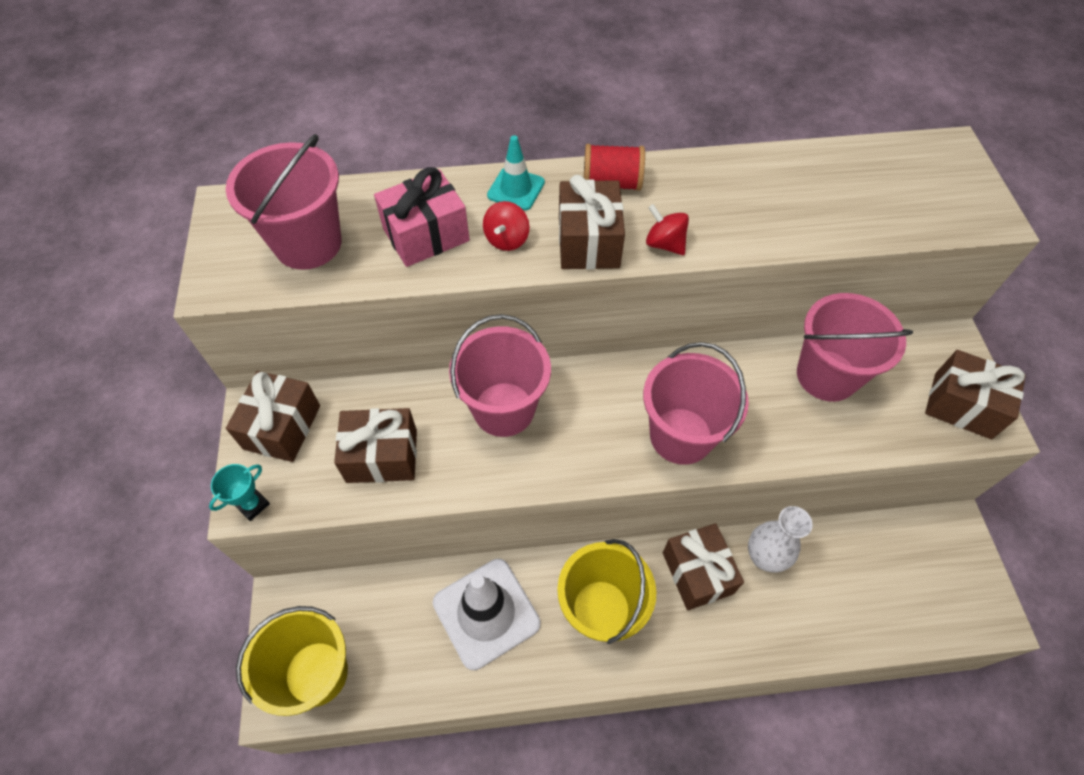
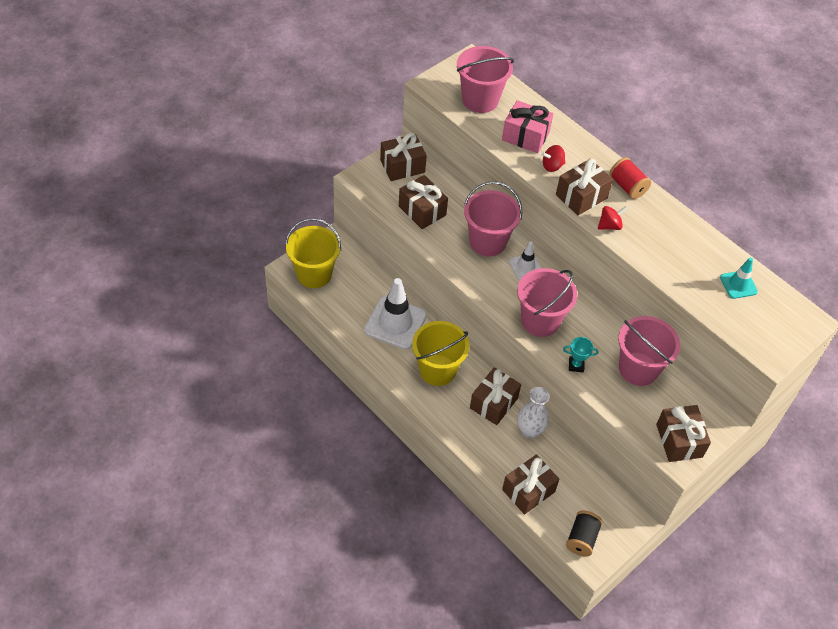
camera: 50 degrees right, 5 degrees down
turquoise trophy [209,464,270,521] -> turquoise trophy moved to [563,337,599,372]
turquoise traffic cone [487,135,545,210] -> turquoise traffic cone moved to [720,258,758,299]
red spinning top [646,204,689,255] -> red spinning top turned 60 degrees clockwise [598,206,627,230]
none -> brown gift [502,454,559,515]
none -> white traffic cone [509,241,541,280]
none -> black spool [566,511,603,556]

